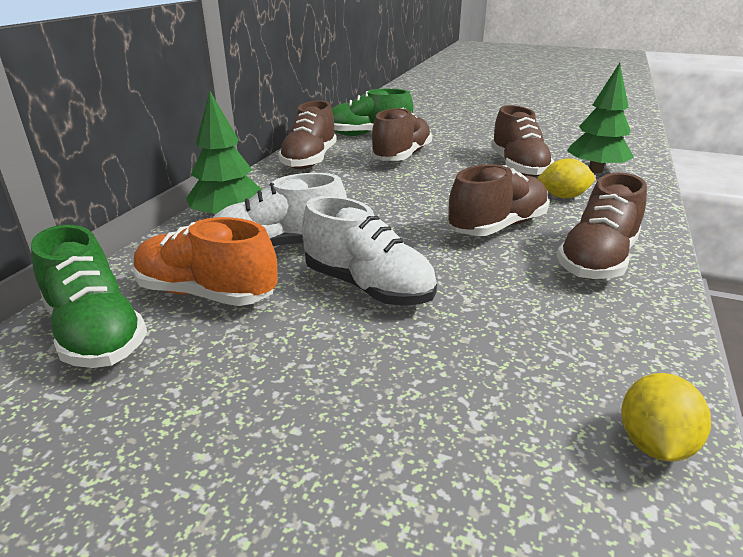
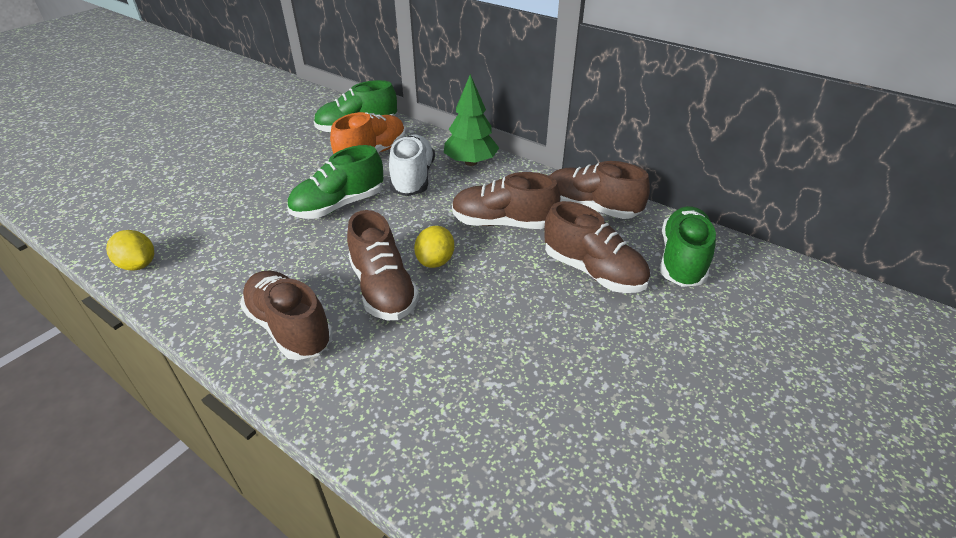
camera: 105 degrees right, 10 degrees up
white shoe [302,196,437,306] -> green shoe [287,145,383,219]
brown shoe [491,105,554,177] -> brown shoe moved to [452,172,560,229]
yellow lemon [537,158,595,198] -> yellow lemon moved to [414,226,454,268]
green tree [567,63,634,173] -> none

